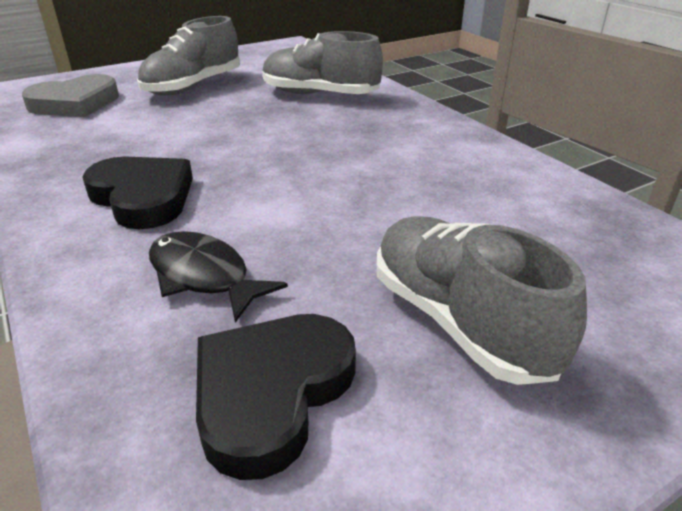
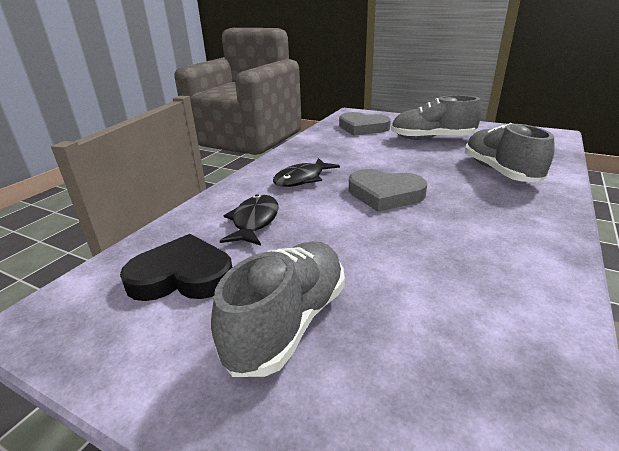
camera: 60 degrees right, 5 degrees down
black heart [82,157,193,229] -> black fish [273,158,340,187]
none -> grey heart [349,169,427,212]

